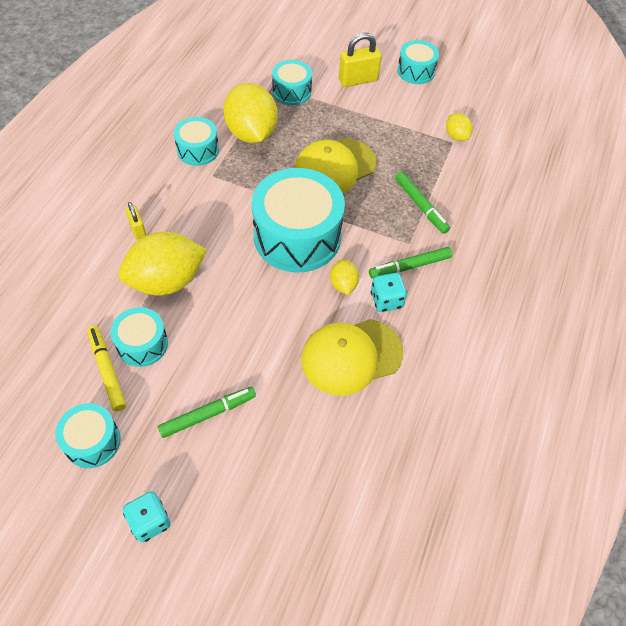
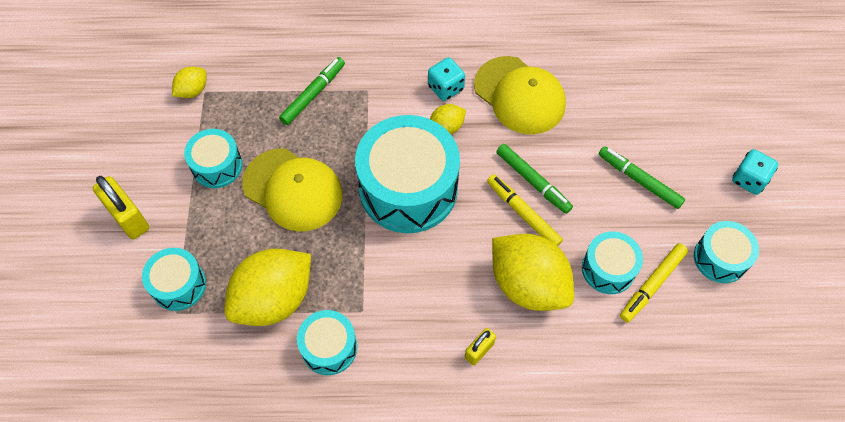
camera: 110 degrees left, 5 degrees up
green marker [369,247,453,279] -> green marker moved to [496,144,573,214]
turquoise drum [397,40,439,84] -> turquoise drum moved to [184,129,242,188]
none -> yellow marker [487,174,563,246]

